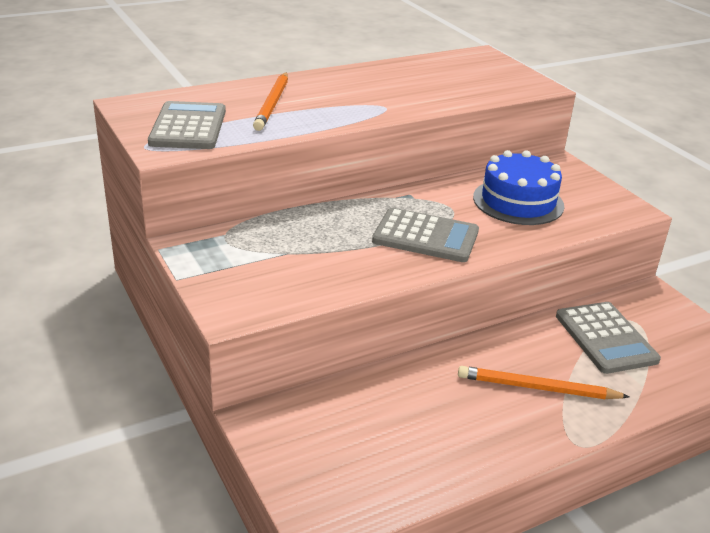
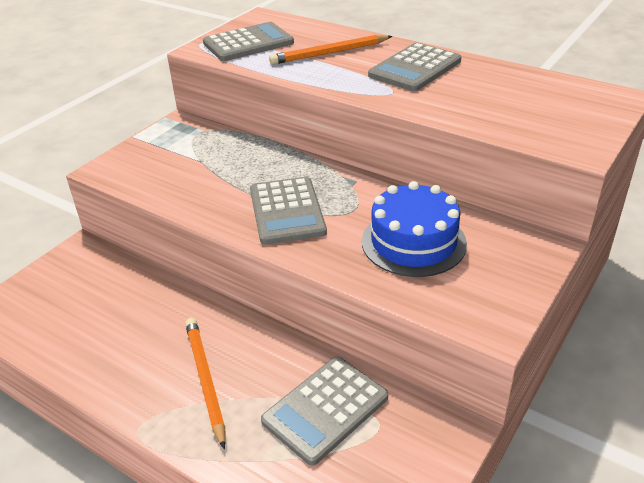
camera: 65 degrees right, 5 degrees up
none -> grey calculator [368,42,461,91]

